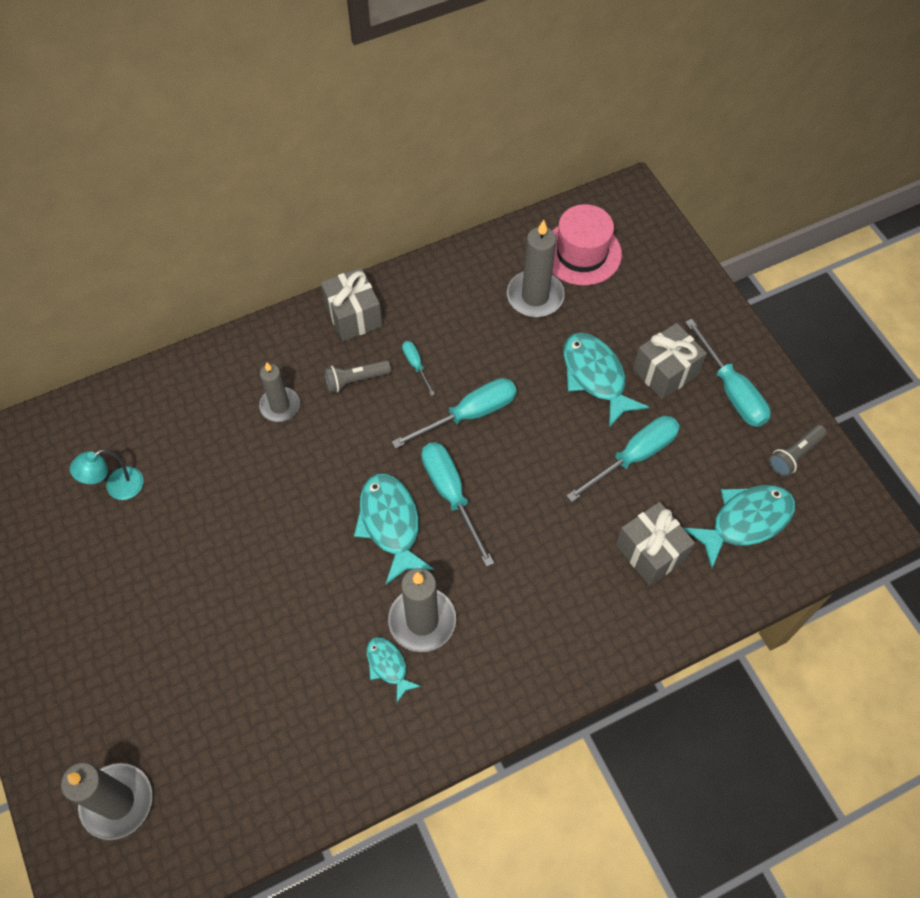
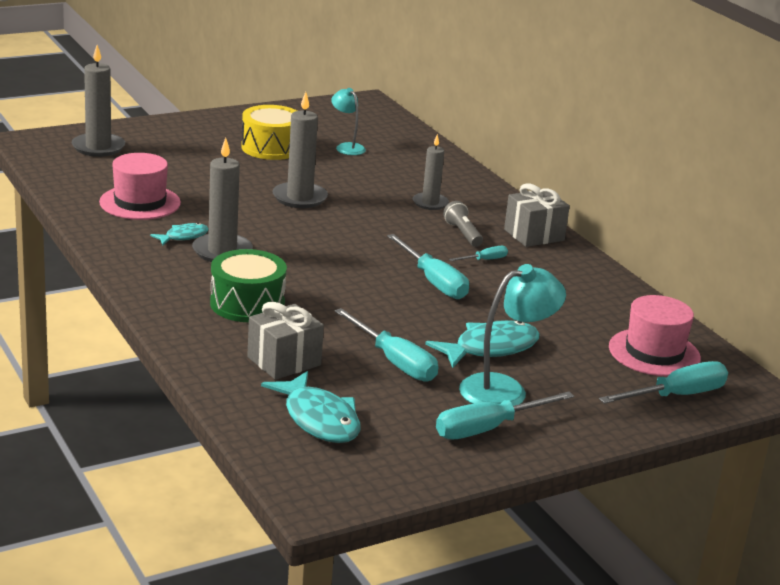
camera: 85 degrees right, 35 degrees down
turquoise fish [354,473,434,584] -> none
turquoise screwdriver [421,442,494,567] -> turquoise screwdriver moved to [599,361,728,404]
grey candle [507,220,565,317] -> grey candle moved to [272,92,328,208]
grey gift [633,323,707,400] -> turquoise lamp [459,264,566,406]
grey flashlight [769,425,827,477] -> none
none -> pink hat [99,153,181,220]
none -> green drum [210,249,287,322]
none -> yellow drum [241,105,297,160]

